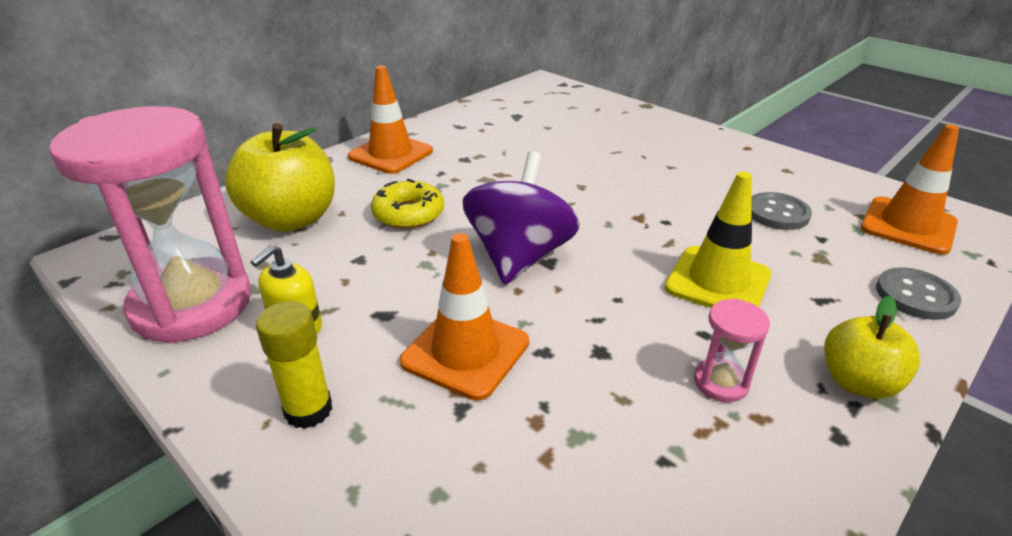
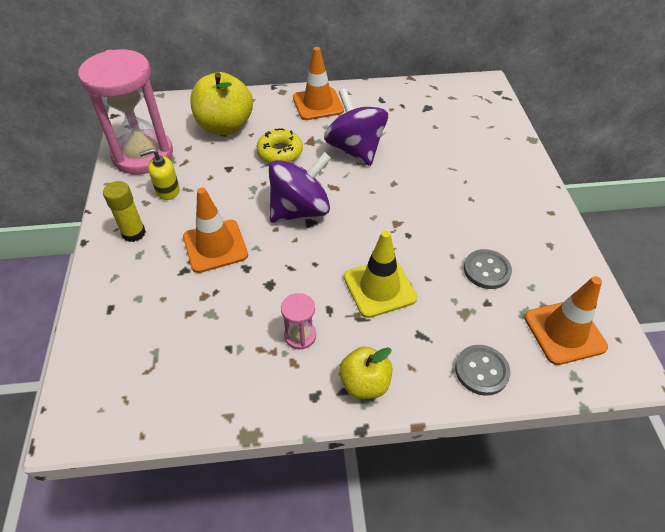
camera: 40 degrees right, 15 degrees up
none -> purple spinning top [324,89,388,166]

